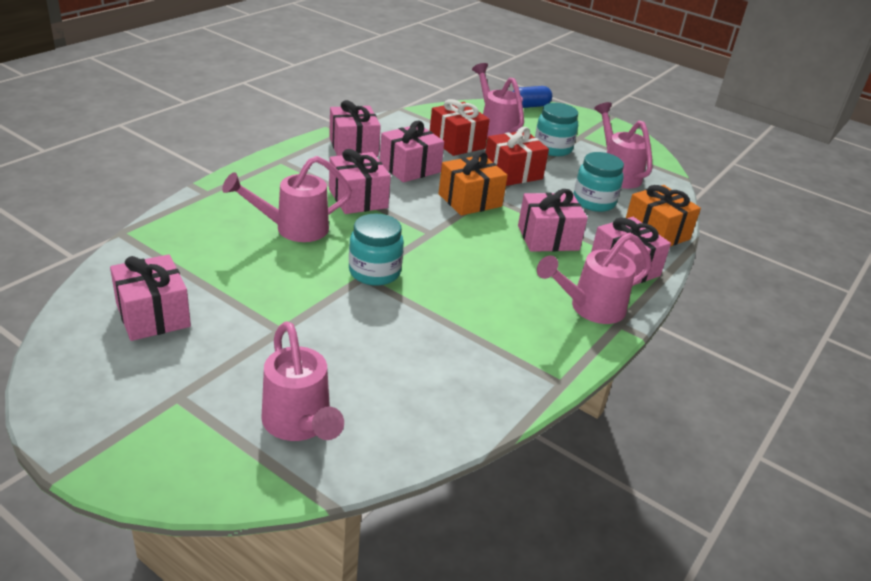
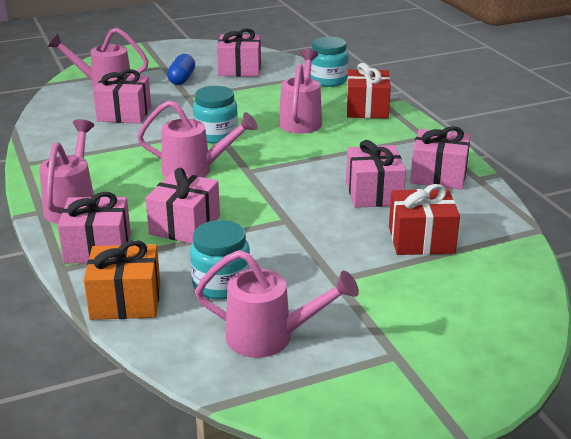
camera: 125 degrees right, 5 degrees down
pink gift [329,149,391,214] -> pink gift moved to [93,69,151,124]
orange gift [438,151,508,216] -> none
pink watering can [472,63,524,138] -> pink watering can moved to [137,100,258,178]
red gift [485,127,549,186] -> red gift moved to [347,63,391,119]
blue capsule [513,86,552,108] -> blue capsule moved to [167,54,195,85]
turquoise jar [535,103,578,156] -> turquoise jar moved to [310,37,349,87]

